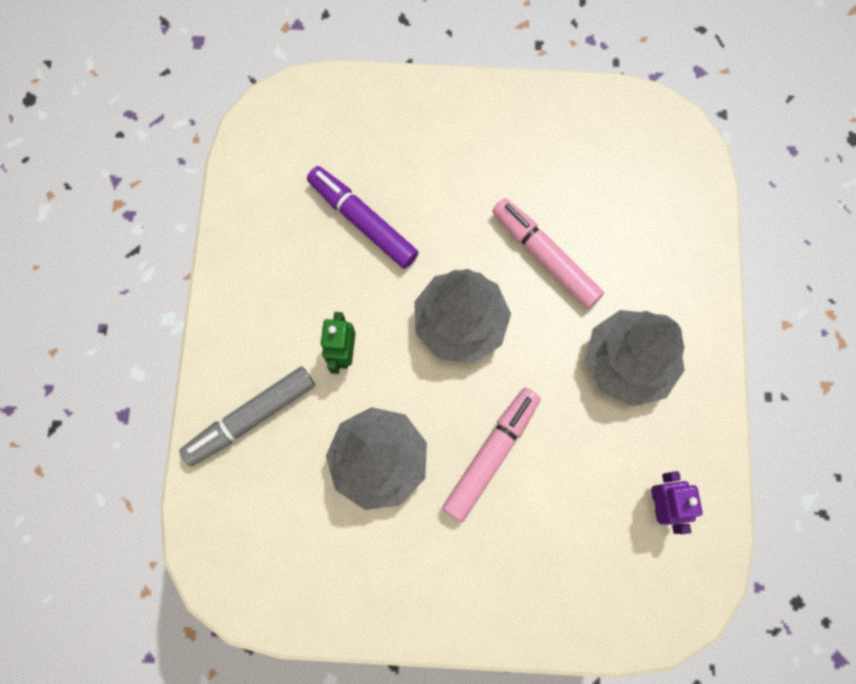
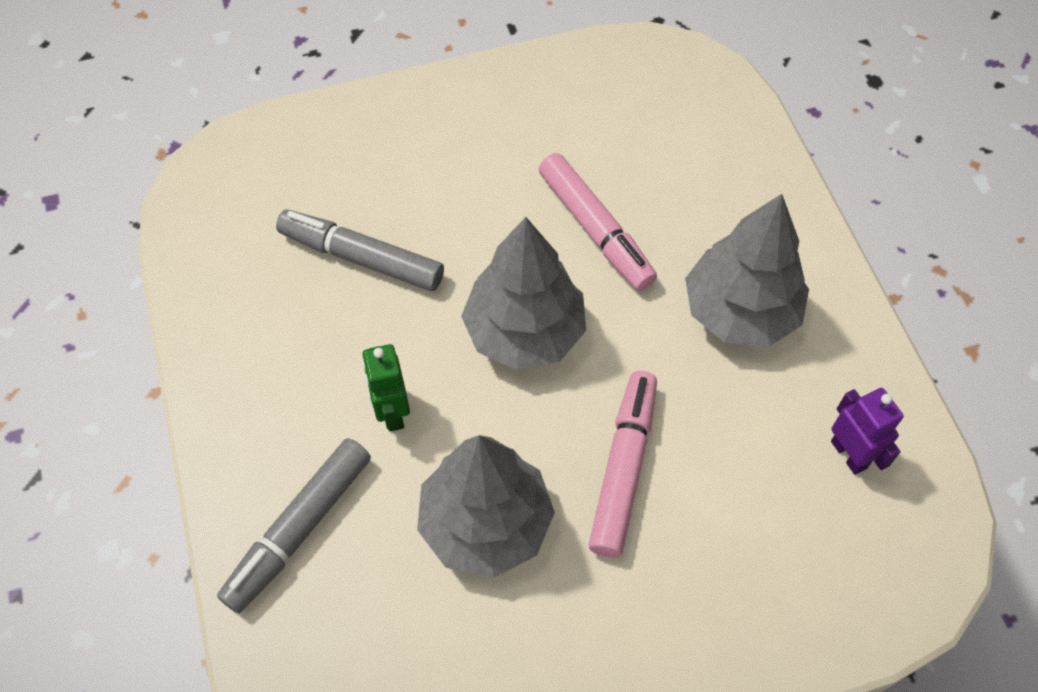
camera: 20 degrees left, 15 degrees down
purple marker [307,166,419,269] -> grey marker [276,209,444,291]
pink marker [492,198,604,309] -> pink marker turned 150 degrees counterclockwise [539,153,657,291]

